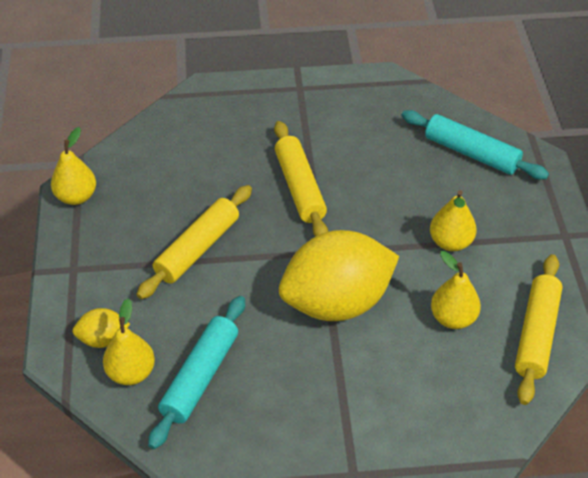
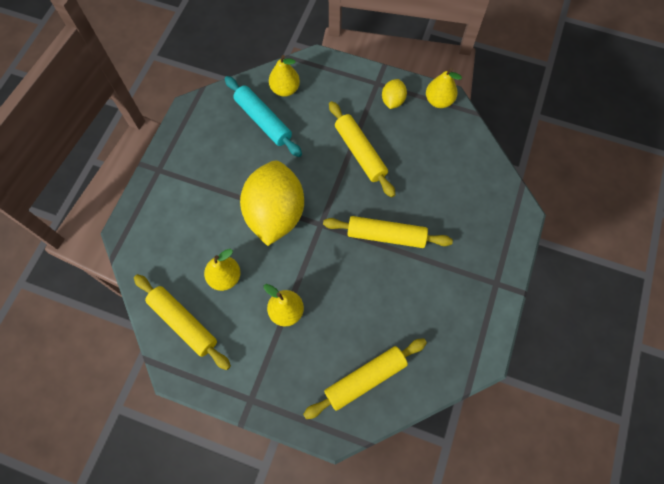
camera: 115 degrees right, 20 degrees up
yellow lemon [72,308,130,348] -> yellow lemon moved to [382,79,407,109]
turquoise rolling pin [402,110,549,180] -> yellow rolling pin [303,338,427,419]

